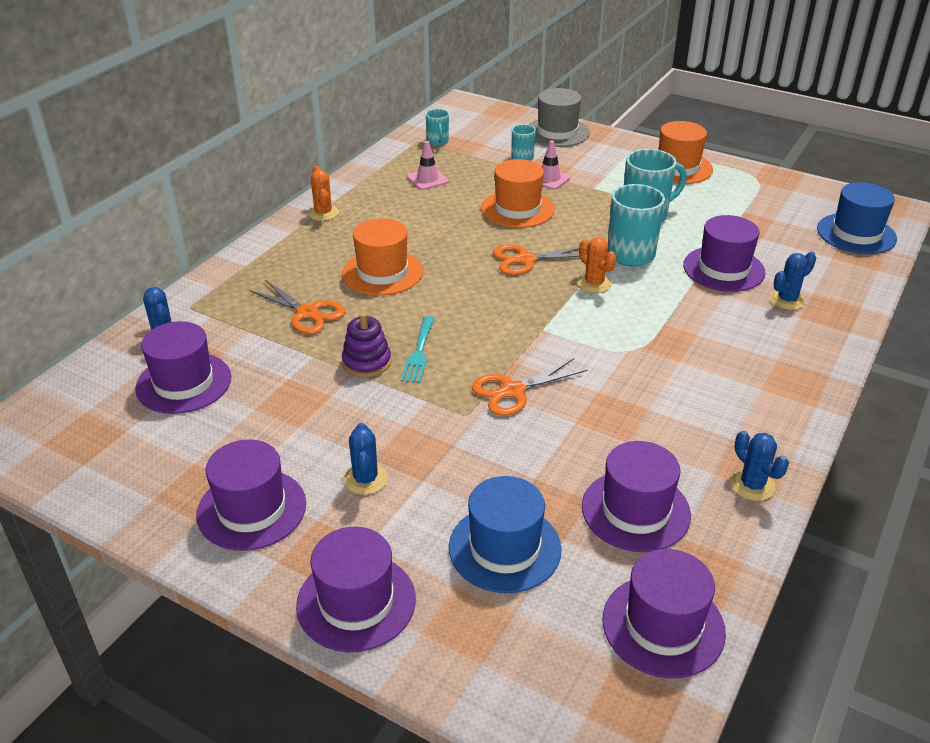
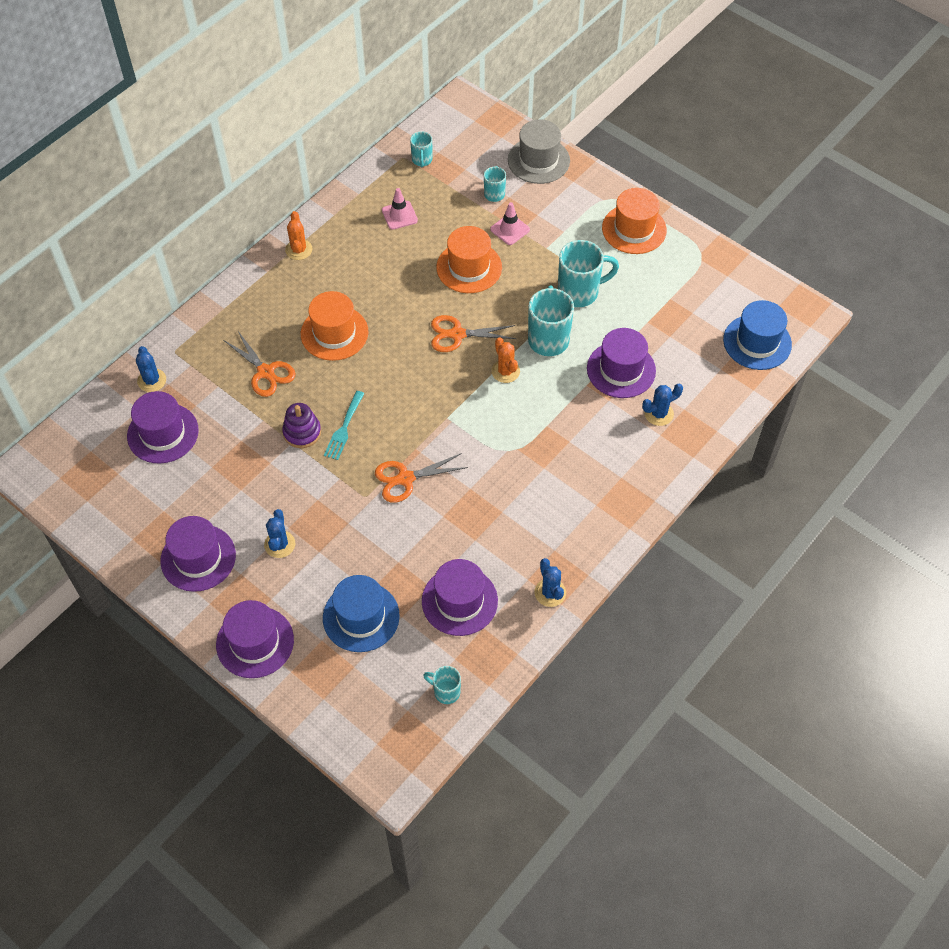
camera: 10 degrees right, 20 degrees up
purple hat [602,549,726,678] -> turquoise mug [423,666,461,704]

